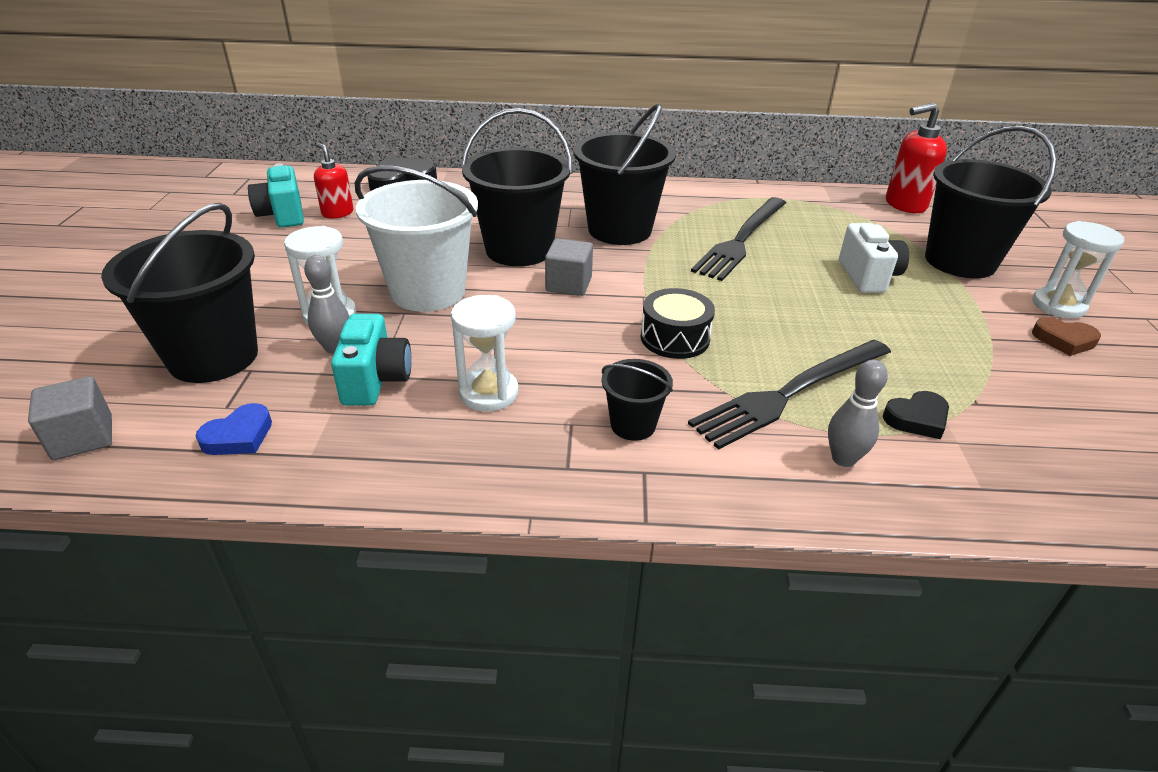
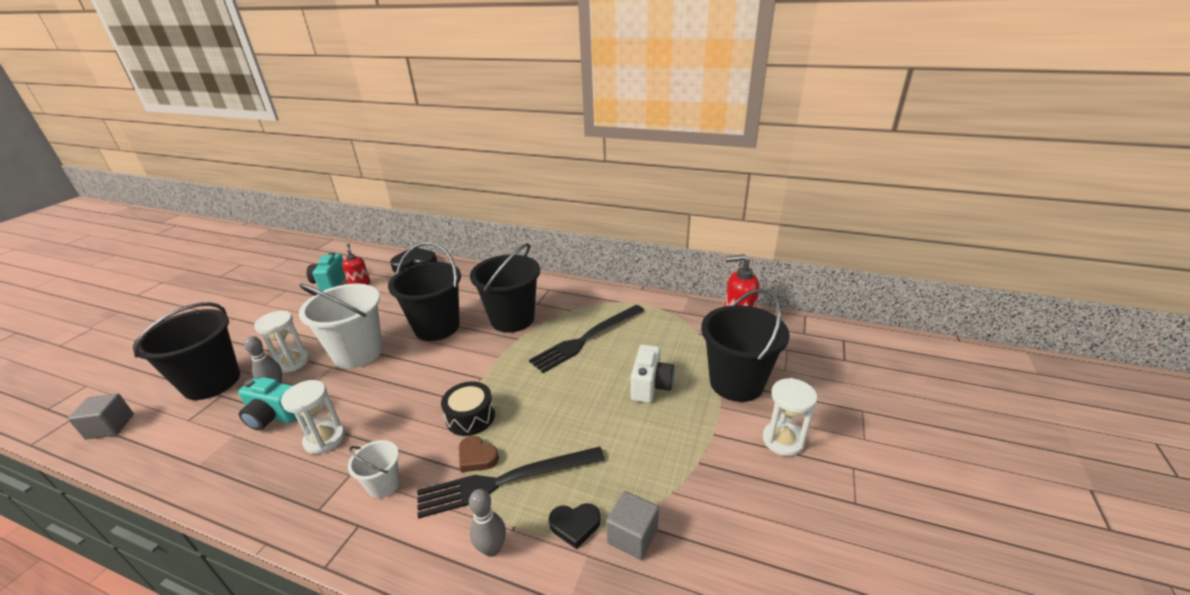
camera: 20 degrees right, 5 degrees down
blue heart [196,403,272,455] -> none
turquoise camera [331,314,411,406] -> turquoise camera turned 90 degrees clockwise [238,377,297,430]
grey cube [545,239,593,296] -> grey cube moved to [606,491,659,560]
black bucket [601,359,673,441] -> white bucket [348,440,400,498]
brown heart [1032,317,1101,356] -> brown heart moved to [459,436,499,472]

